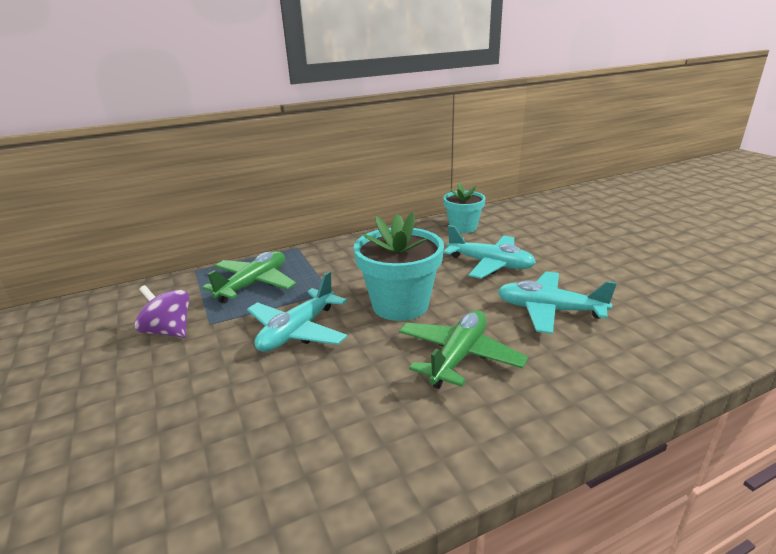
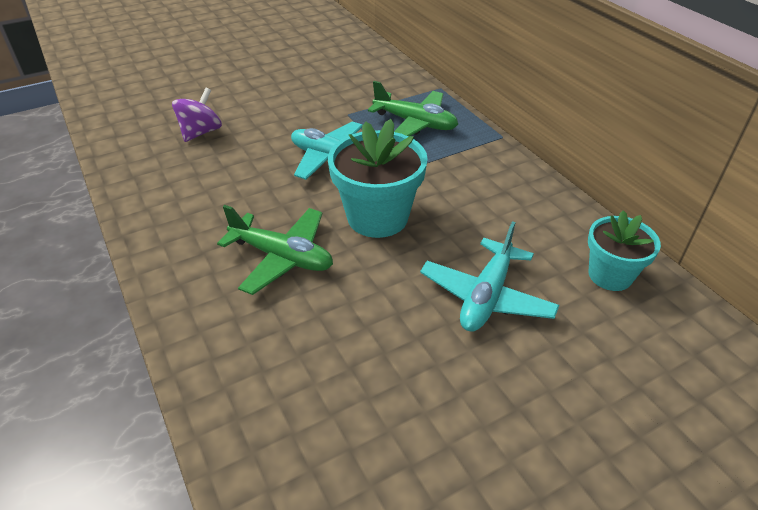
camera: 85 degrees right, 15 degrees up
purple spinning top [135,285,190,338] -> purple spinning top moved to [172,88,222,142]
turquoise plane [497,271,617,334] -> none

